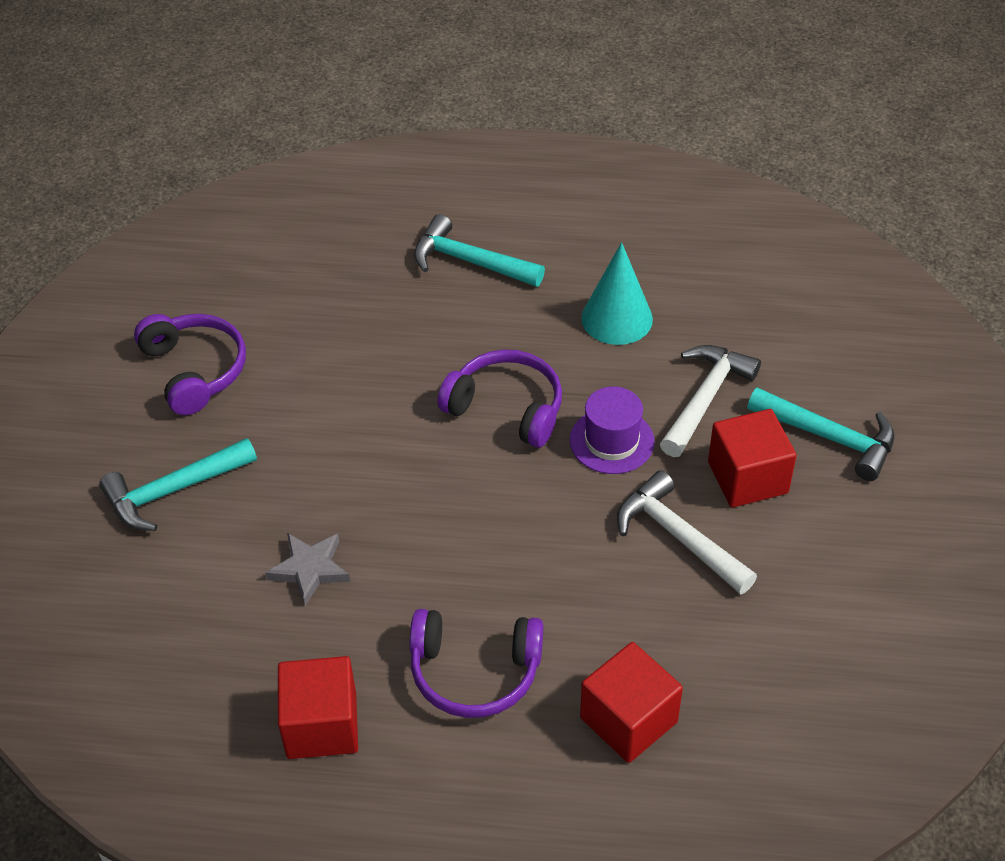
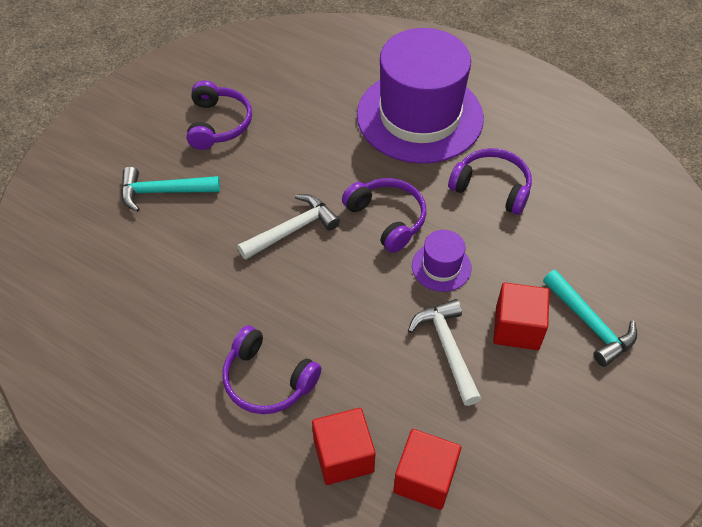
camera: 25 degrees right, 5 degrees up
grey star [265,533,350,606] -> none
red cube [278,656,358,759] -> red cube moved to [393,429,461,510]
turquoise hammer [414,214,545,287] -> purple hat [357,28,484,164]
turquoise cone [581,242,653,345] -> purple headphones [448,148,532,215]
white hammer [660,345,761,457] -> white hammer moved to [237,194,340,260]

